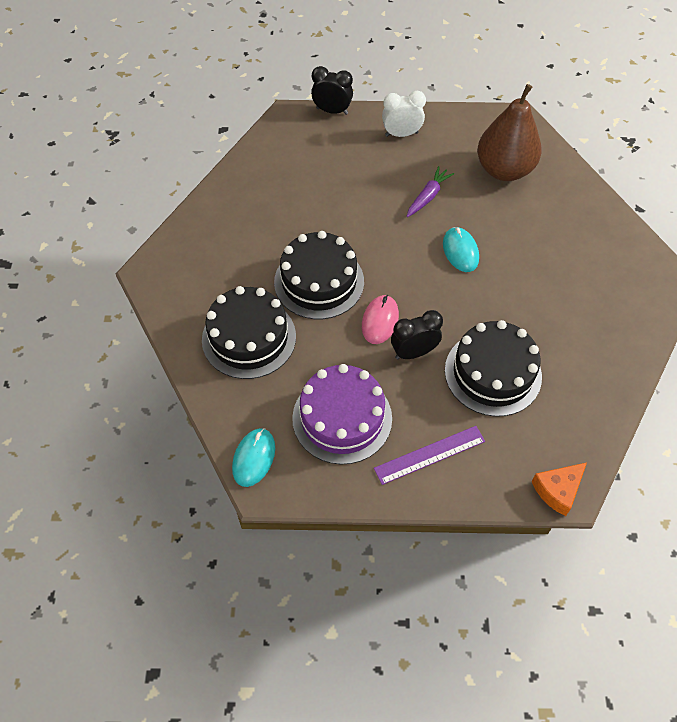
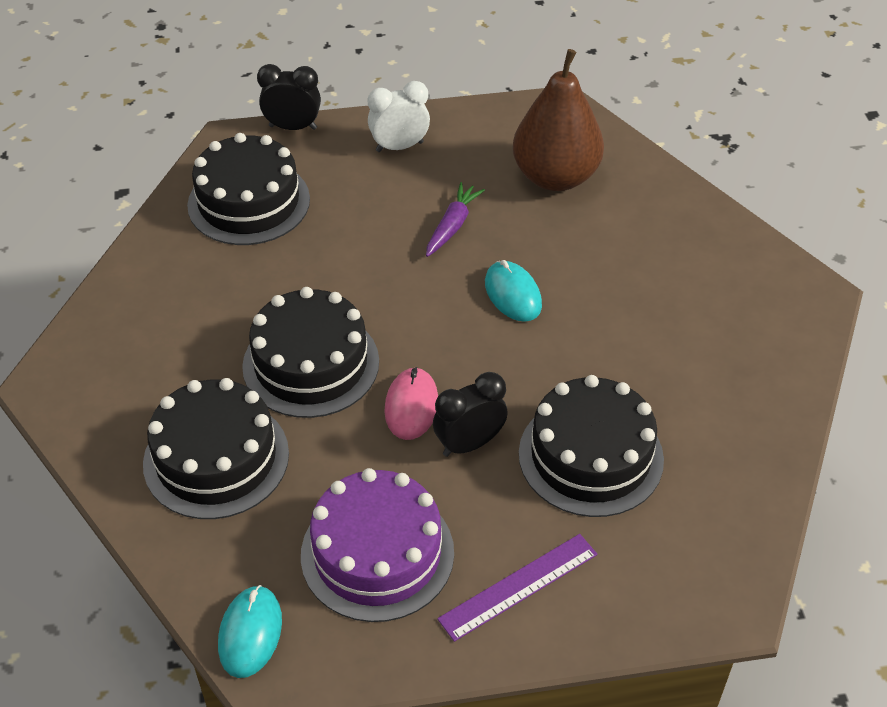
camera: 10 degrees left, 10 degrees down
orange cheese [531,463,587,516] -> none
none -> black cake [187,133,310,245]

